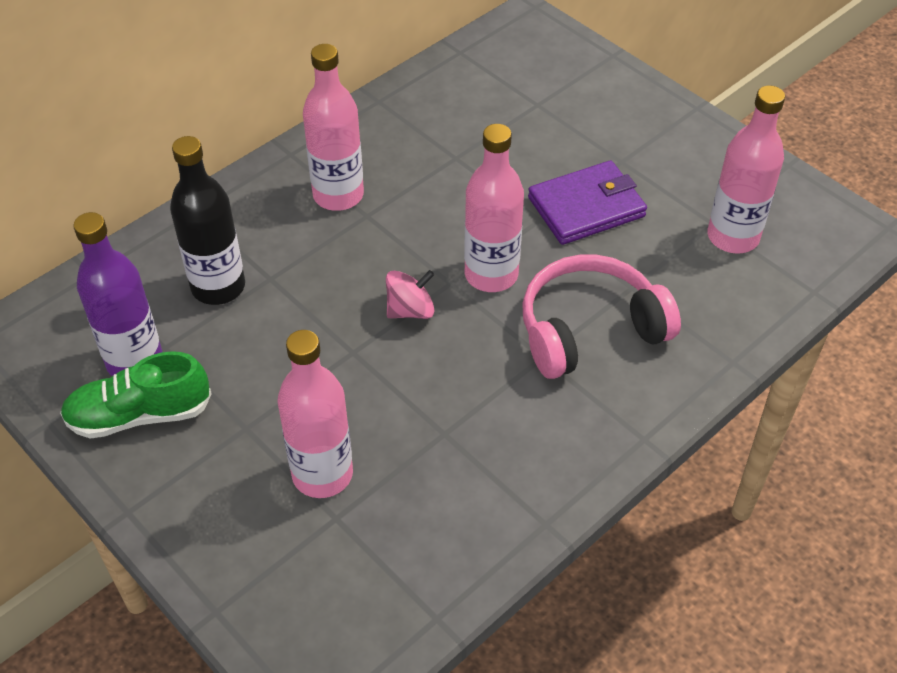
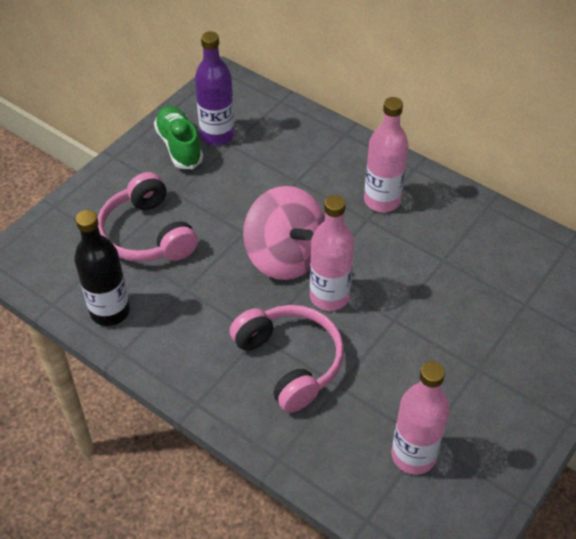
camera: 80 degrees right, 0 degrees up
black bottle [170,136,245,305] -> black bottle moved to [74,210,130,326]
pink bottle [278,330,353,498] -> pink headphones [97,172,198,262]
pink spinning top [386,270,434,319] -> pink spinning top [243,186,325,280], size x2.12
purple wallet [528,160,647,245] -> none

